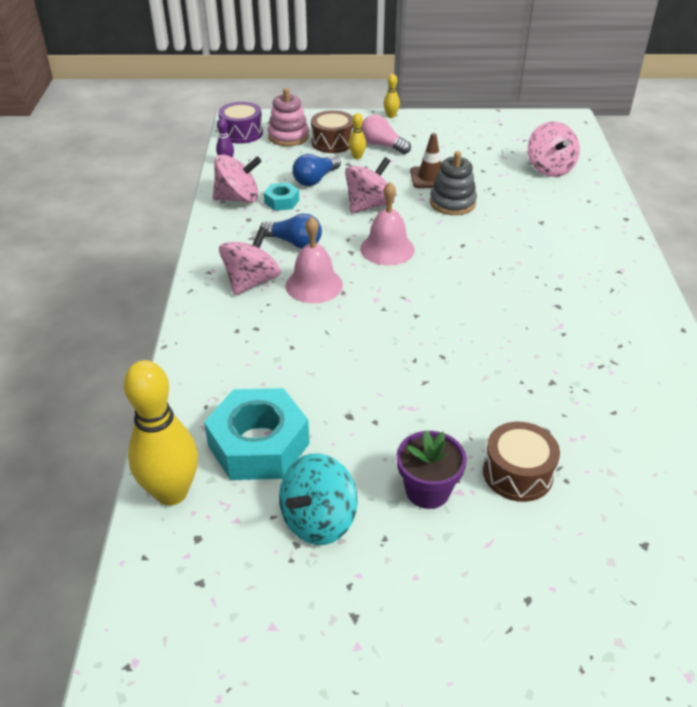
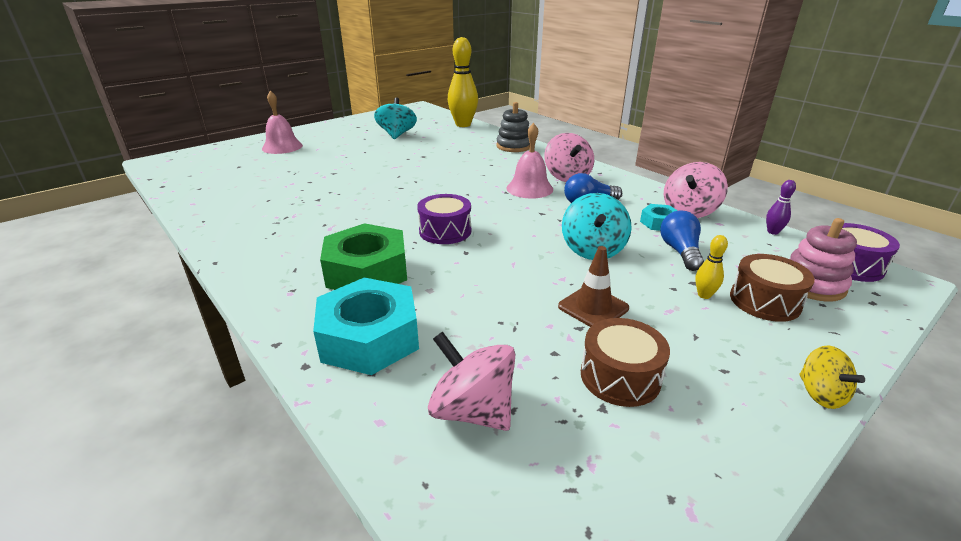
camera: 140 degrees right, 10 degrees down
turquoise nut [204,388,309,480] -> turquoise nut moved to [313,277,419,375]
pink spinning top [345,157,395,214] -> turquoise spinning top [562,193,632,260]
pink bell [360,182,415,266] -> pink bell moved to [262,91,303,154]
pink light bulb [362,114,411,154] -> none
yellow bowling pin [384,74,400,118] -> yellow spinning top [799,345,865,409]
purple flower pot [397,430,467,509] -> none
grey stacking toy [430,151,477,215] -> grey stacking toy moved to [496,102,530,152]
brown drum [483,422,560,502] -> brown drum moved to [581,318,670,407]
none -> green nut [320,223,407,290]
none -> purple drum [417,194,471,244]

